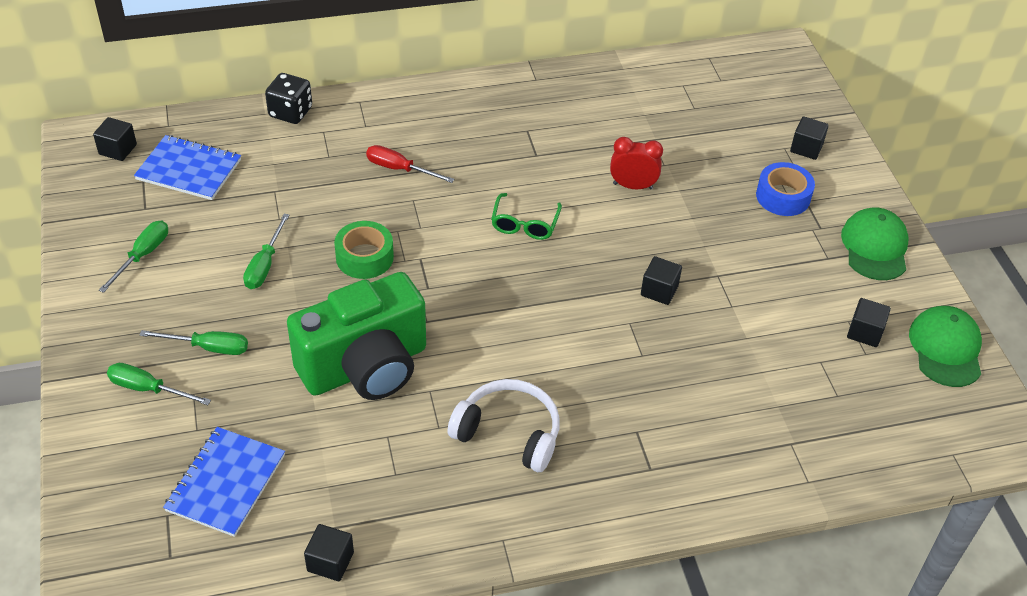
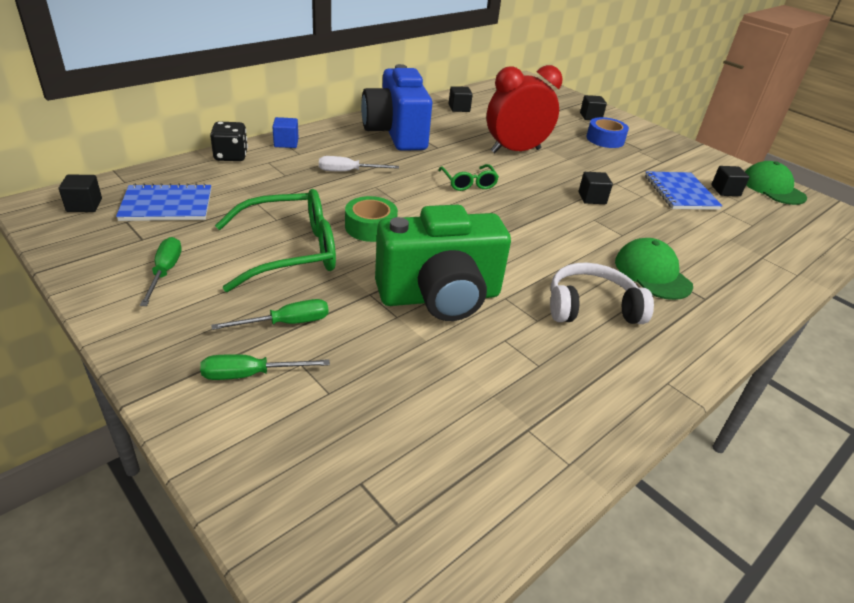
camera: 30 degrees left, 10 degrees down
blue notebook [163,427,285,537] -> blue notebook moved to [645,171,722,210]
green screwdriver [243,214,289,289] -> green glasses [215,189,336,292]
green camera [287,272,426,400] -> green camera turned 45 degrees clockwise [375,205,511,321]
black cube [304,524,354,581] -> black cube moved to [449,86,473,112]
red screwdriver [366,145,454,183] -> white screwdriver [319,156,399,172]
red clock [610,137,663,189] -> red clock [487,65,563,153], size x1.86
green cap [841,207,909,280] -> green cap moved to [615,238,693,300]
none -> blue cube [272,117,299,148]
none -> blue camera [361,64,432,151]

